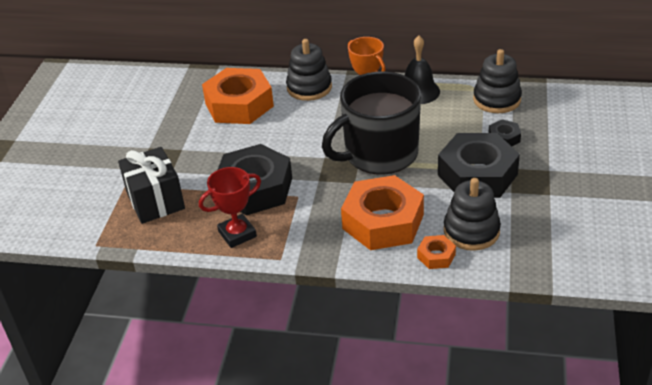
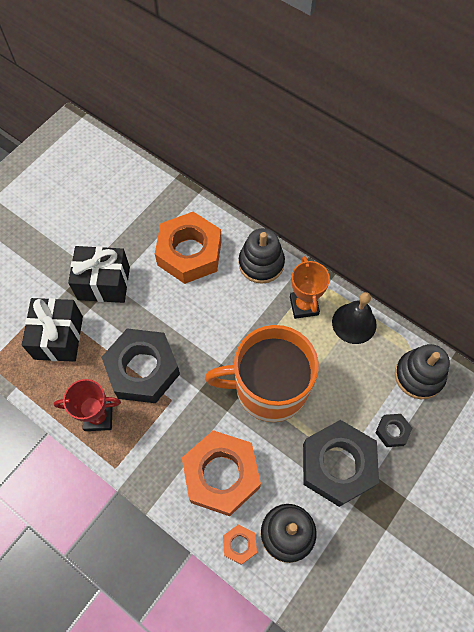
camera: 25 degrees right, 25 degrees up
black mug [322,71,421,175] -> orange mug [205,325,319,422]
none -> black gift [68,246,130,303]

